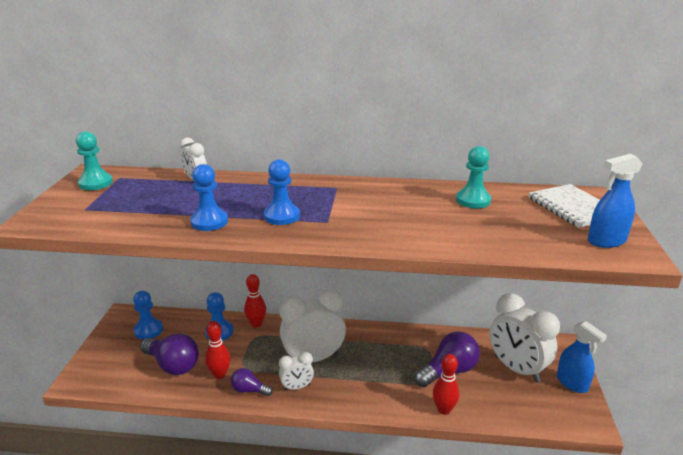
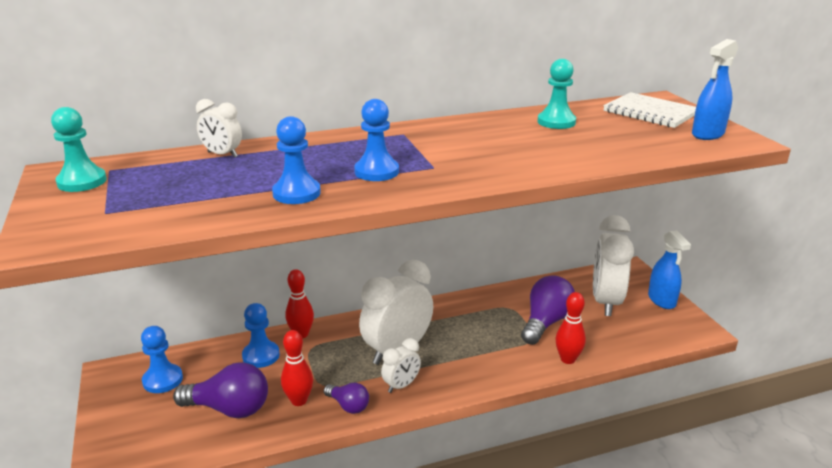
camera: 25 degrees left, 0 degrees up
purple light bulb [231,368,272,396] -> purple light bulb turned 135 degrees counterclockwise [324,383,369,414]
white clock [489,293,560,383] -> white clock turned 75 degrees clockwise [593,215,634,316]
blue spray bottle [557,321,607,393] -> blue spray bottle turned 45 degrees clockwise [648,230,691,309]

